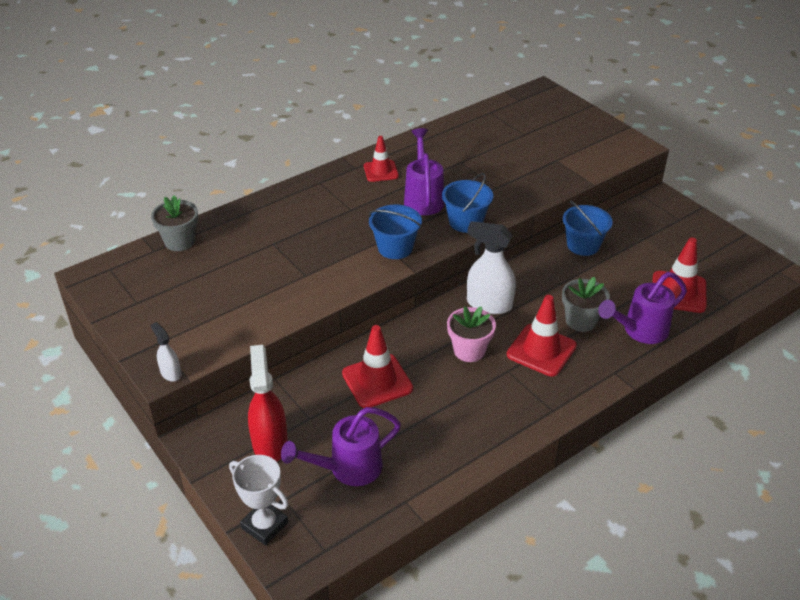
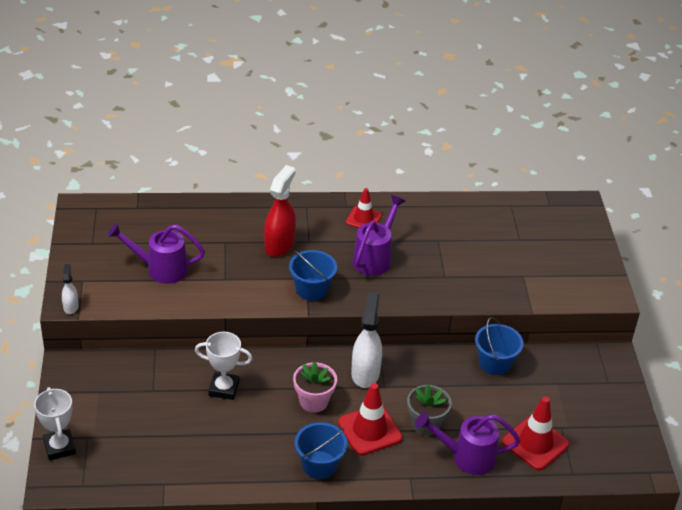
camera: 30 degrees right, 0 degrees up
grey flower pot [151,195,198,251] -> none
red spray bottle [248,345,288,462] -> red spray bottle moved to [264,165,296,257]
purple watering can [281,407,401,486] -> purple watering can moved to [107,223,205,284]
red traffic cone [342,325,413,408] -> white trophy [195,332,253,400]
blue bucket [442,173,493,233] -> blue bucket moved to [295,422,347,479]
white spray bottle [467,221,516,314] -> white spray bottle turned 45 degrees clockwise [351,292,382,388]

